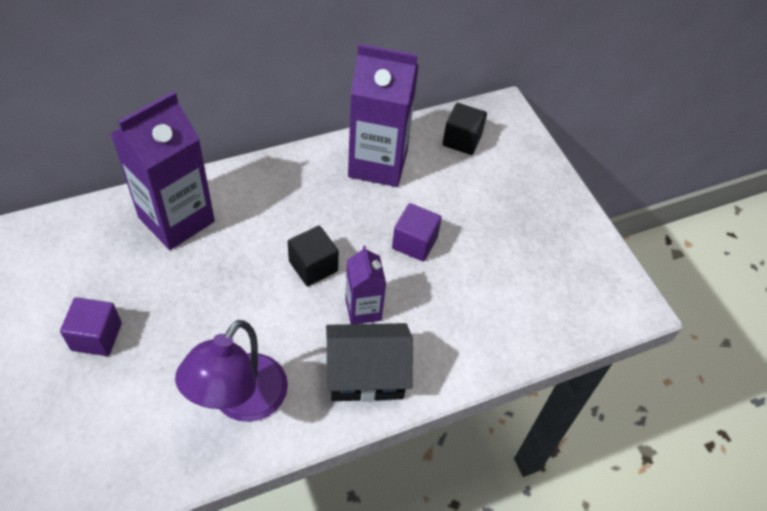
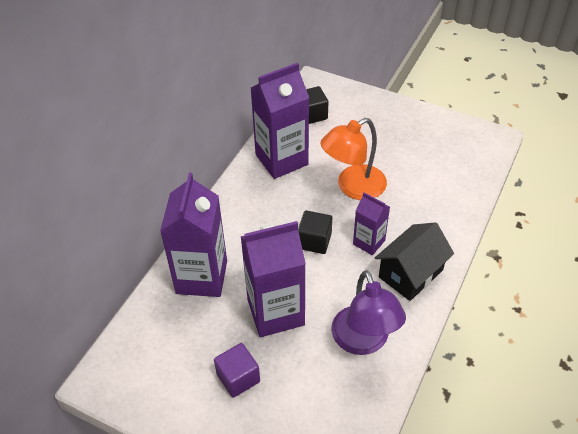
camera: 35 degrees left, 5 degrees down
purple cube [392,203,442,261] -> orange lamp [321,118,387,200]
none -> purple carton [241,221,306,337]

